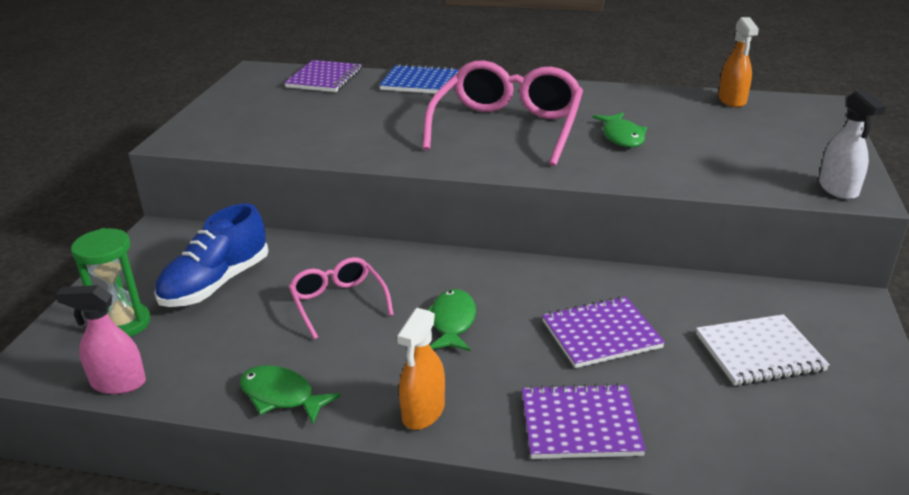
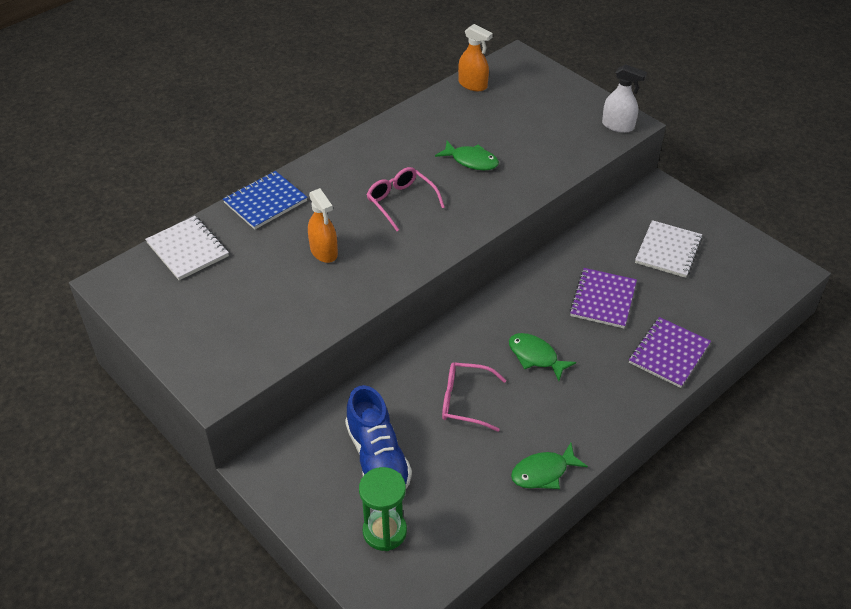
camera: 55 degrees left, 15 degrees up
pink spray bottle [55,285,146,394] -> none
purple notebook [284,60,362,92] -> white notebook [145,216,229,280]
orange spray bottle [397,308,445,430] -> orange spray bottle moved to [308,188,338,263]
pink glasses [422,60,583,166] -> pink glasses [367,167,445,231], size x0.53

